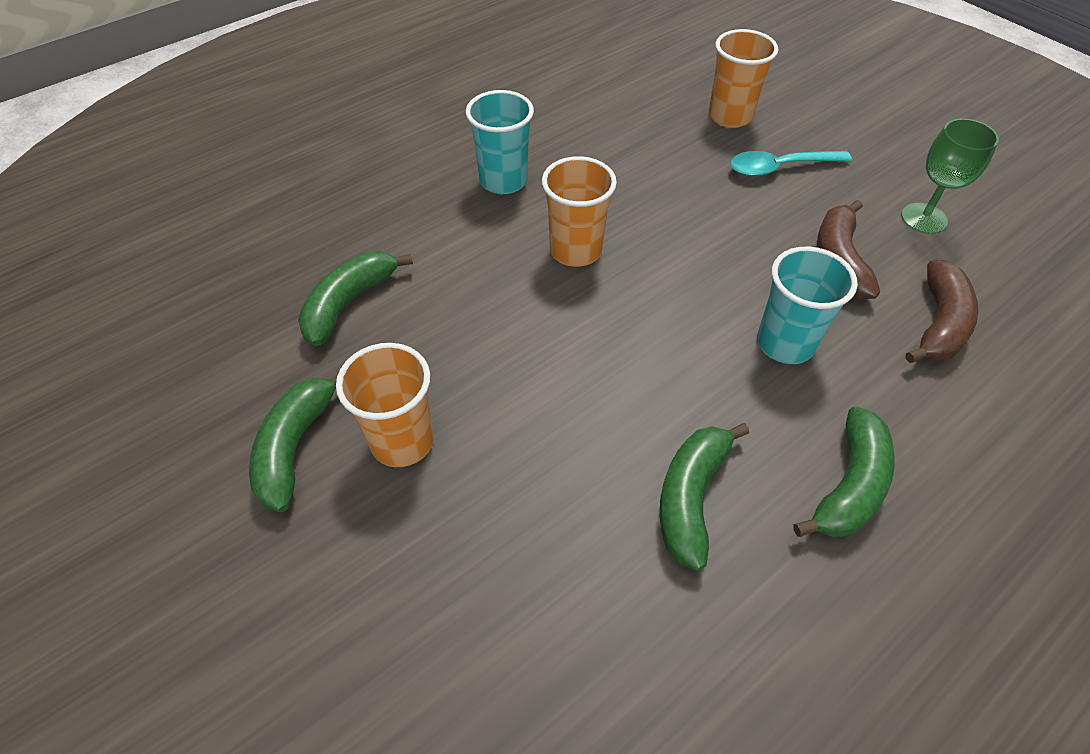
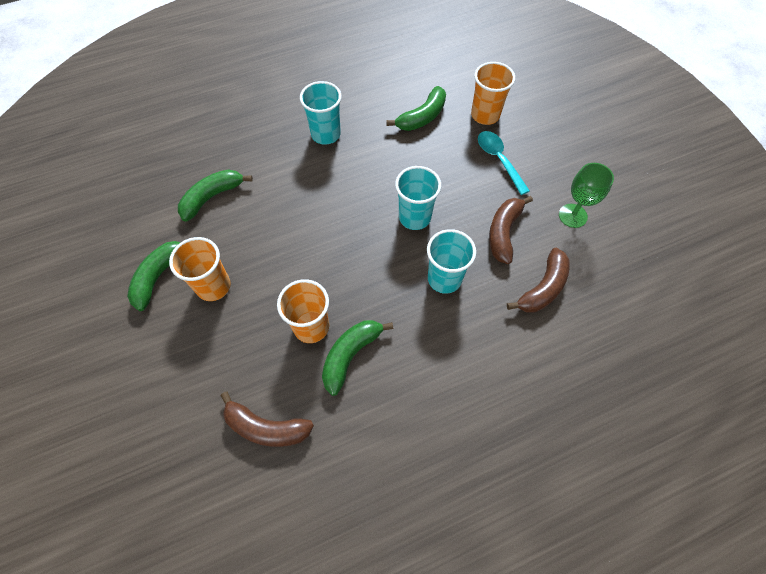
camera: 15 degrees right, 10 degrees up
orange cup [542,156,617,267] -> orange cup moved to [277,279,329,343]
turquoise spoon [730,151,852,177] -> turquoise spoon turned 60 degrees clockwise [478,131,530,195]
green banana [794,406,895,538] -> green banana moved to [386,86,446,131]
none -> brown banana [221,392,314,447]
none -> turquoise cup [395,166,441,230]

